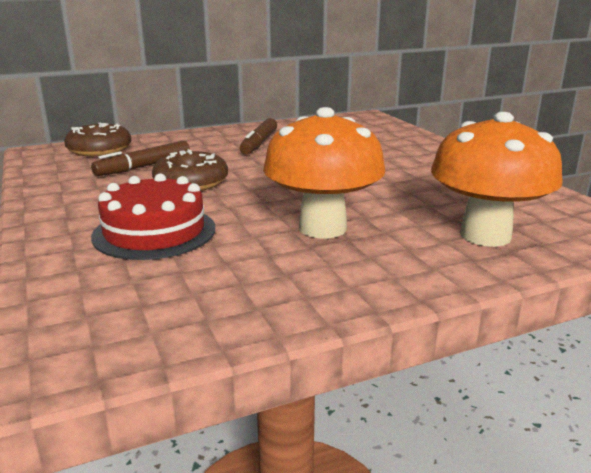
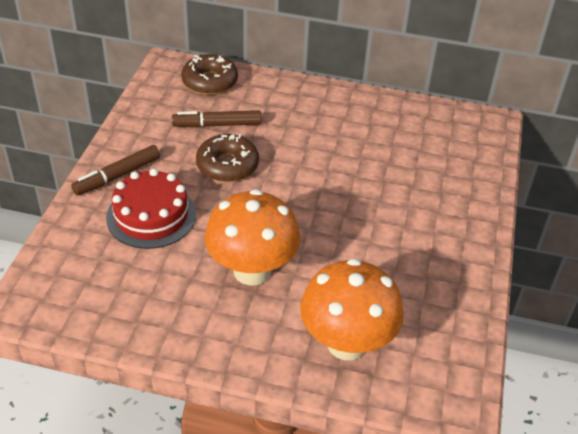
camera: 35 degrees right, 20 degrees up
brown marker [240,118,277,154] -> brown marker moved to [71,145,160,195]

